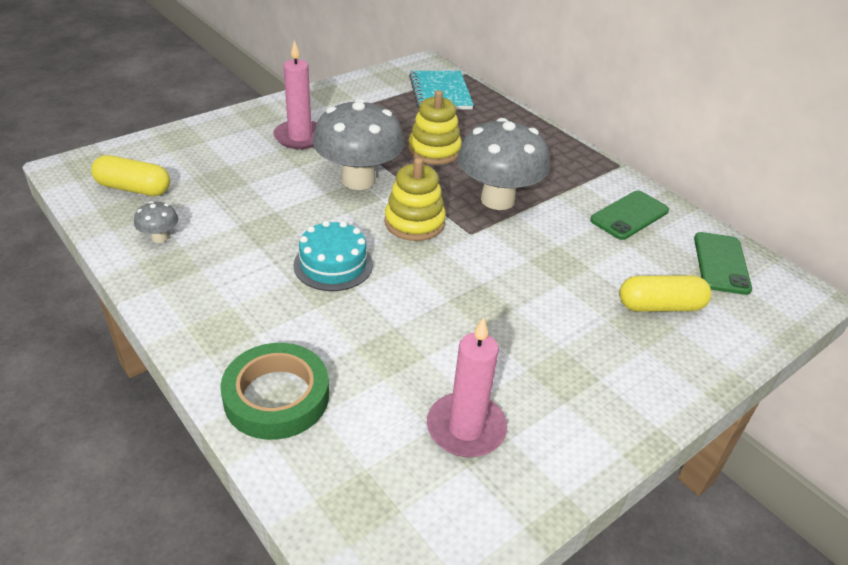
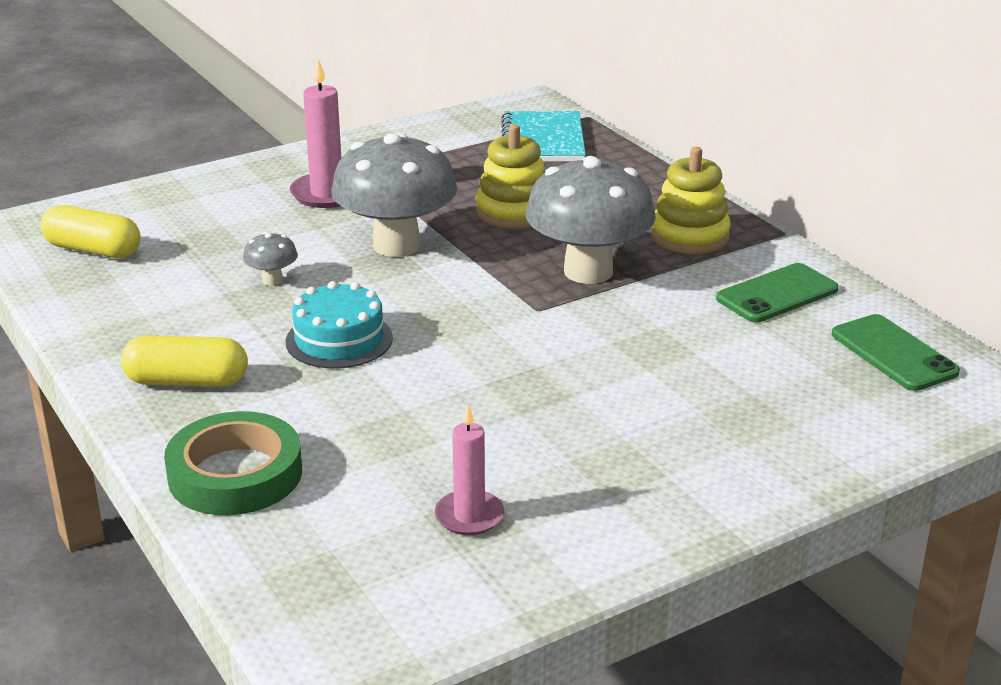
camera: 10 degrees right, 10 degrees down
grey mushroom [134,201,178,243] -> grey mushroom moved to [243,232,298,286]
yellow stacking toy [385,158,446,241] -> yellow stacking toy moved to [651,147,731,254]
pink candle [427,317,507,457] -> pink candle [435,405,504,535], size x0.67
yellow capsule [619,275,711,312] -> yellow capsule moved to [121,335,248,387]
green phone [694,232,752,295] -> green phone turned 45 degrees counterclockwise [832,314,960,391]

